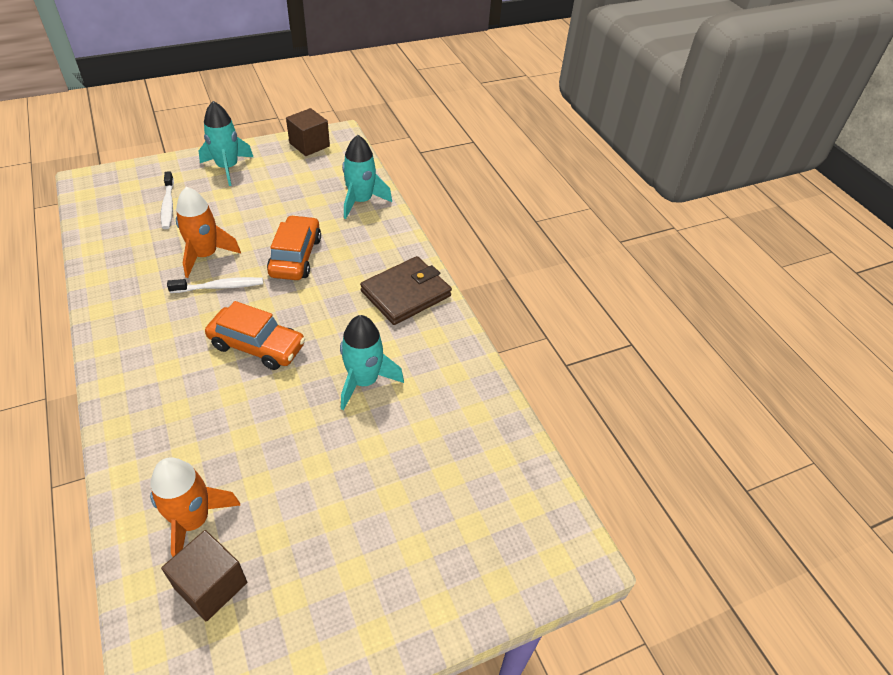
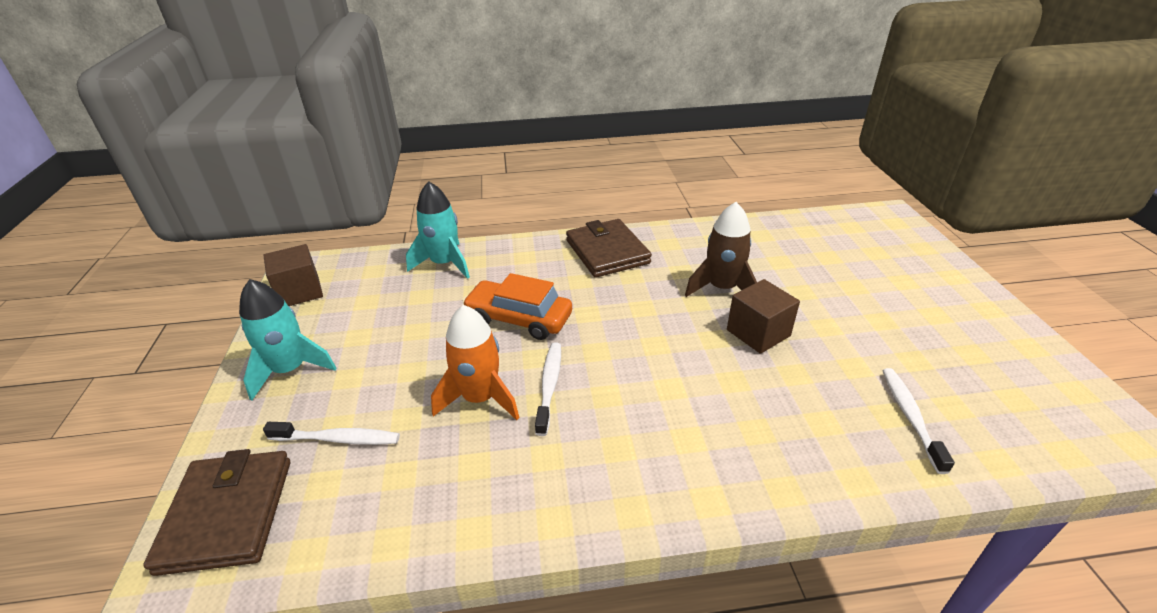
camera: 70 degrees left, 10 degrees down
orange rocket [150,457,241,557] -> white toothbrush [882,368,955,474]
brown cube [161,530,247,621] -> brown cube moved to [727,279,800,354]
orange car [205,301,305,370] -> none
turquoise rocket [340,315,404,410] -> brown rocket [685,202,757,297]
none -> brown wallet [143,449,290,576]

